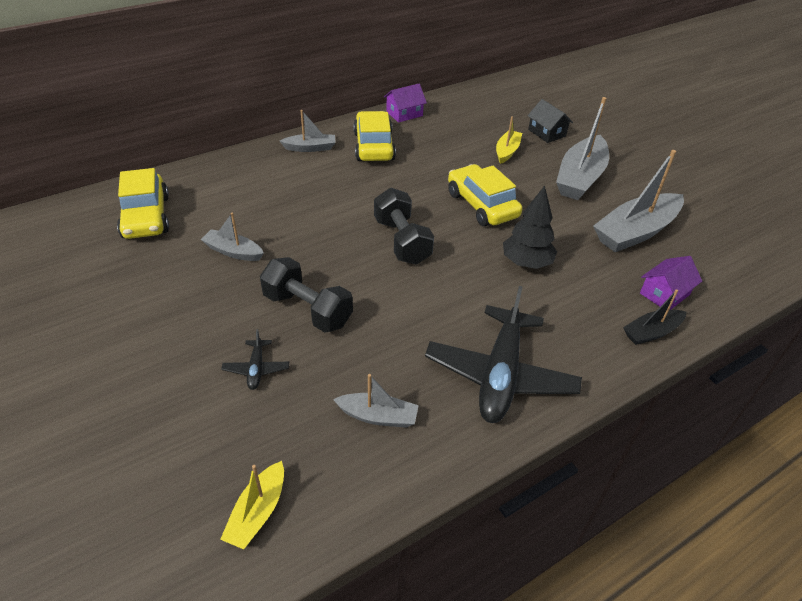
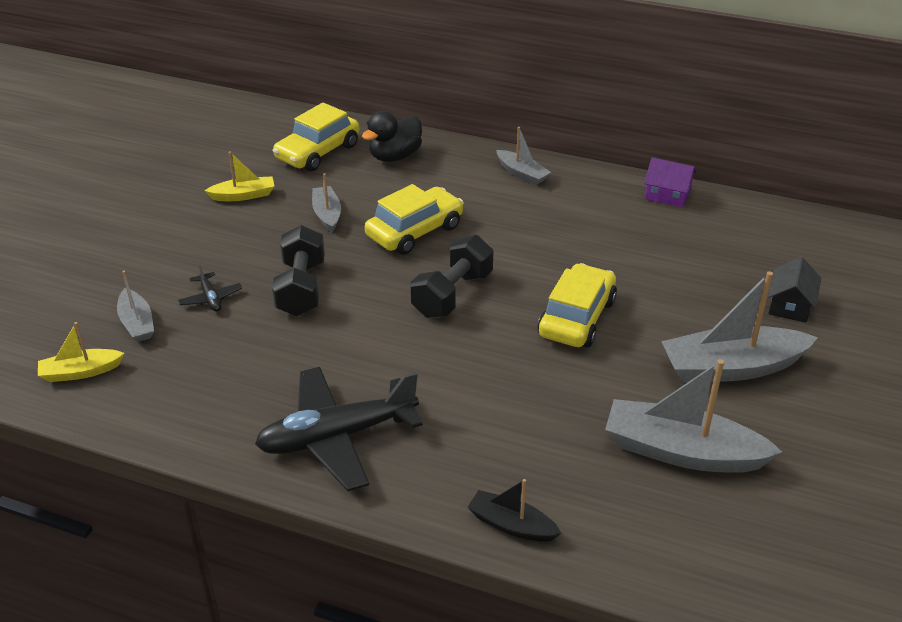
camera: 55 degrees right, 5 degrees down
black plane [221,329,289,390] -> black plane turned 75 degrees counterclockwise [178,263,242,312]
grey boat [333,374,419,428] -> grey boat moved to [117,271,154,342]
yellow car [353,111,396,161] -> yellow car moved to [365,184,464,255]
yellow boat [496,116,522,164] -> yellow boat moved to [204,152,274,201]
black tree [503,186,557,269] -> none
purple house [640,256,702,310] -> none
none -> black duck [362,111,422,162]

